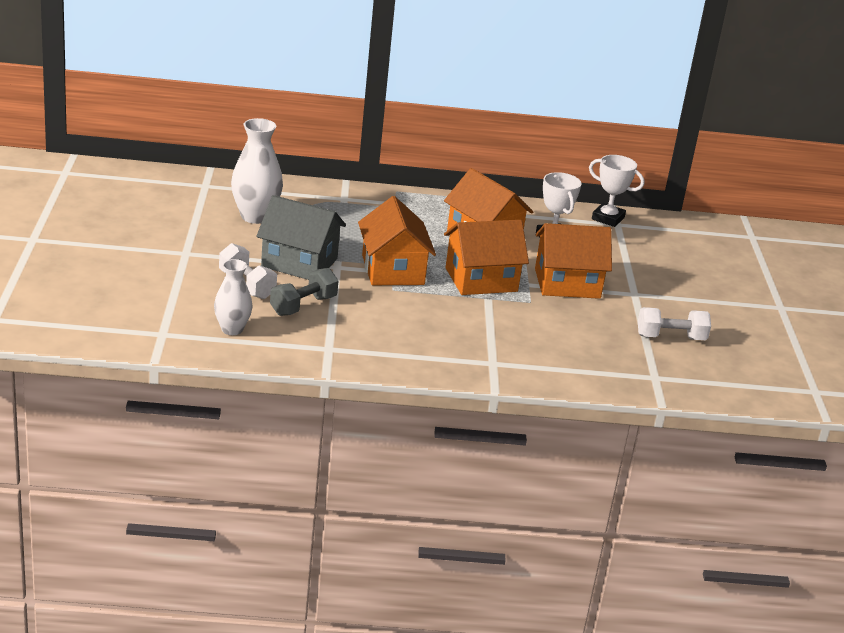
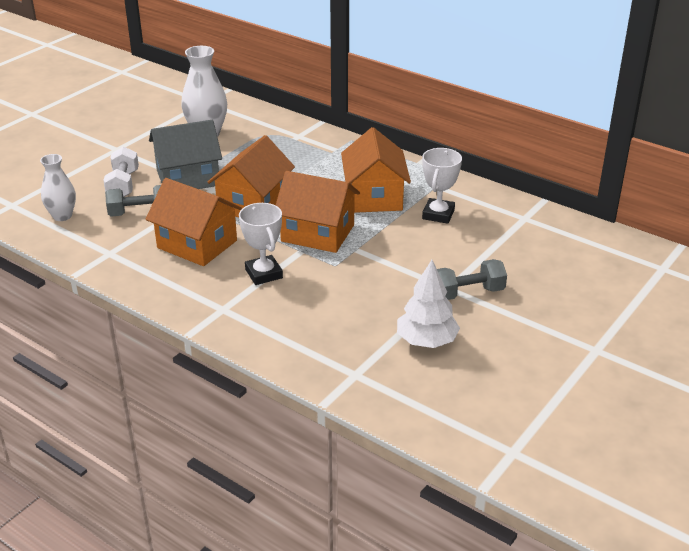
camera: 40 degrees right, 5 degrees up
grey house [256,195,346,280] -> grey house turned 75 degrees counterclockwise [149,120,222,189]
orange house [535,223,612,299] -> orange house moved to [146,178,242,266]
white trophy [589,155,644,227] -> white trophy moved to [239,203,283,285]
white dumbbell [638,307,711,340] -> white tree [397,260,460,348]
none -> grey dumbbell [437,259,507,300]

